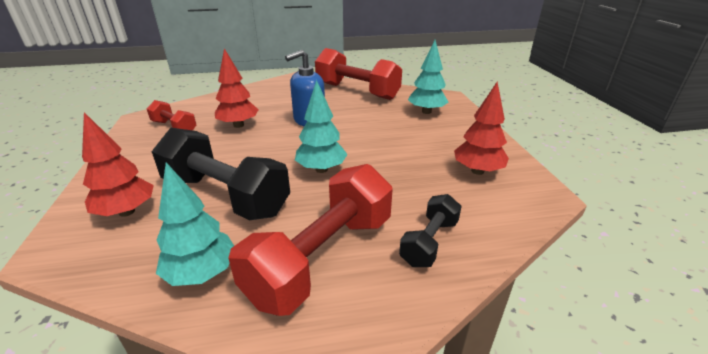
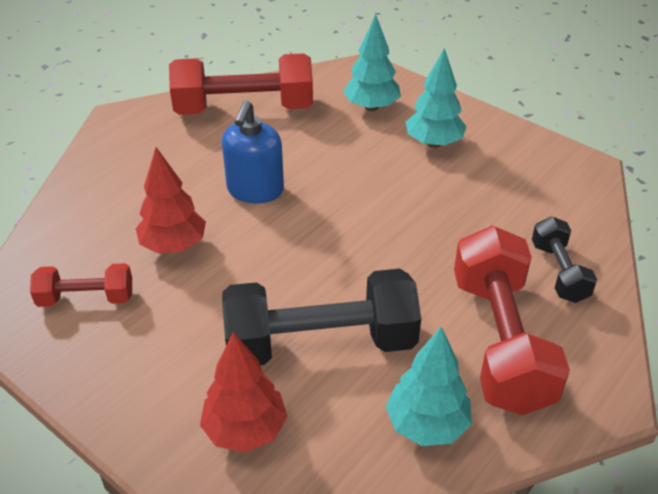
camera: 40 degrees left, 10 degrees up
turquoise tree [295,80,348,173] -> turquoise tree moved to [406,48,467,148]
red tree [454,82,509,175] -> none

